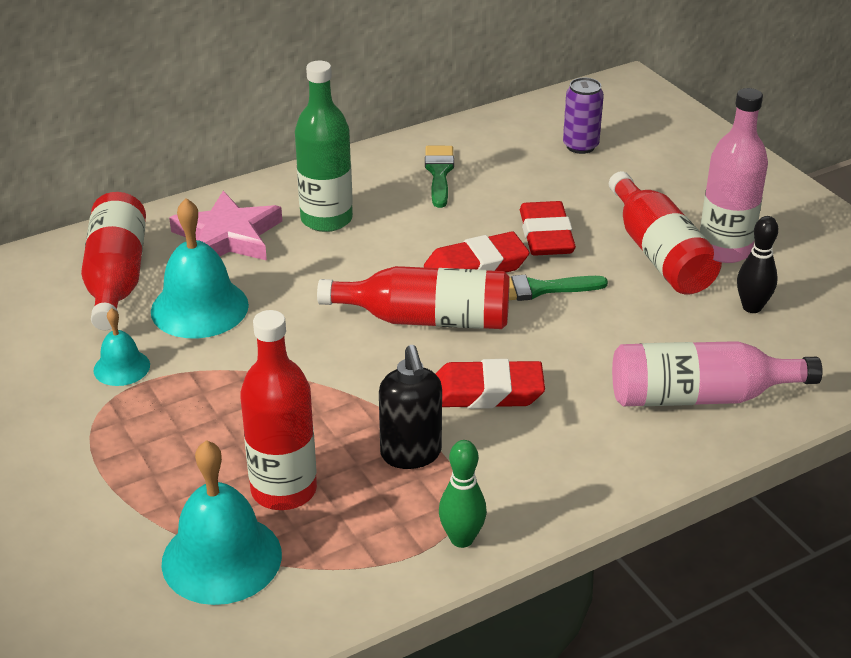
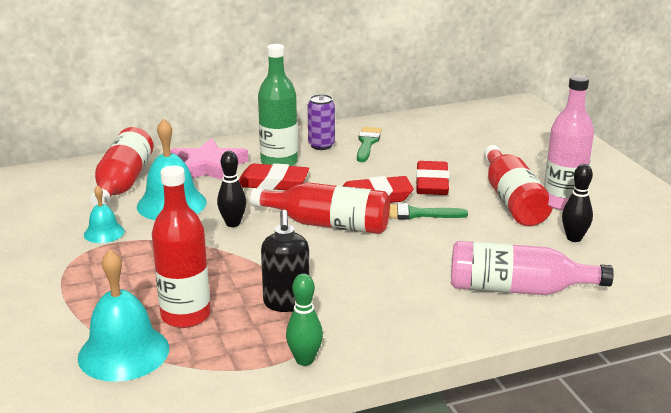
camera: 10 degrees right, 10 degrees down
red eraser [435,359,545,409] -> red eraser moved to [239,163,309,190]
purple can [563,78,604,154] -> purple can moved to [308,94,335,150]
none -> black bowling pin [217,151,246,227]

